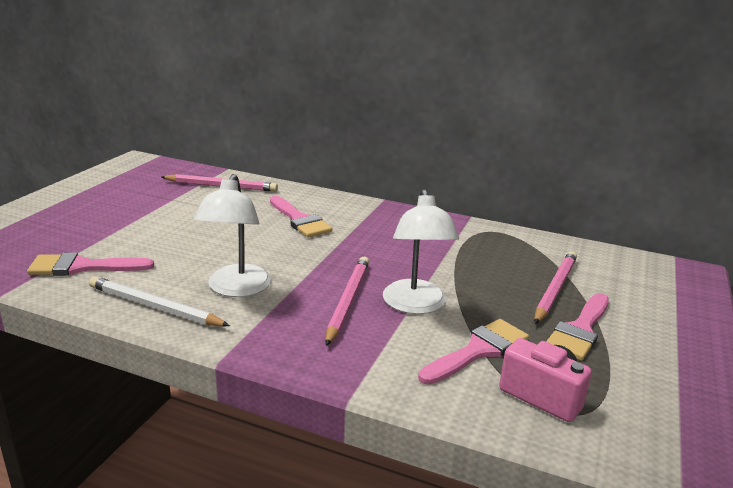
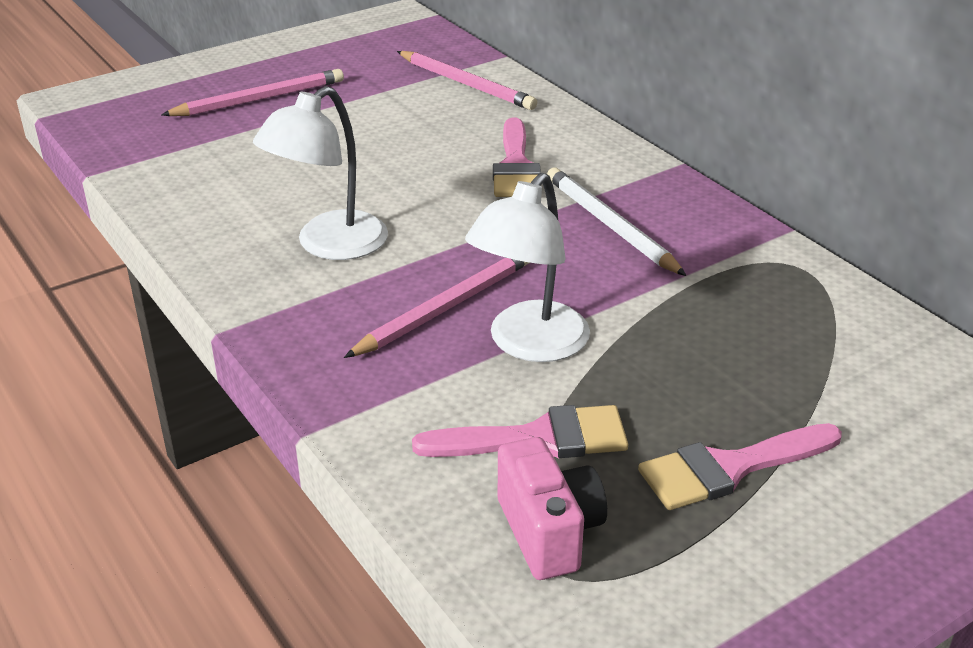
camera: 35 degrees right, 10 degrees up
pink brush [27,252,154,276] -> none
white pencil [89,276,230,327] -> white pencil moved to [547,168,687,276]
pink pencil [534,251,577,324] -> pink pencil moved to [161,69,344,116]

